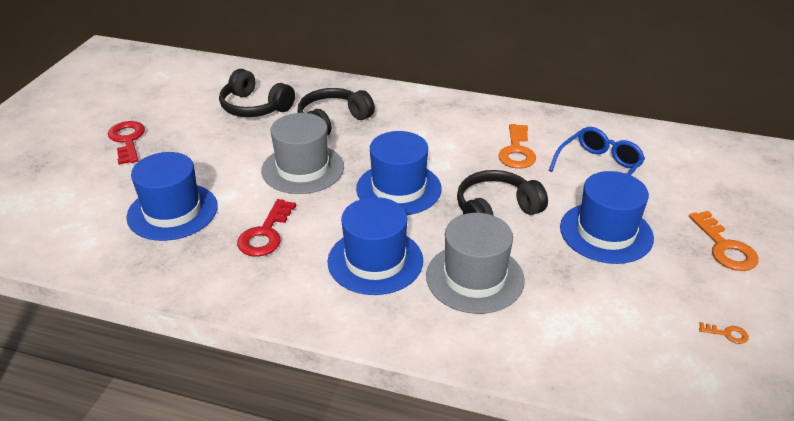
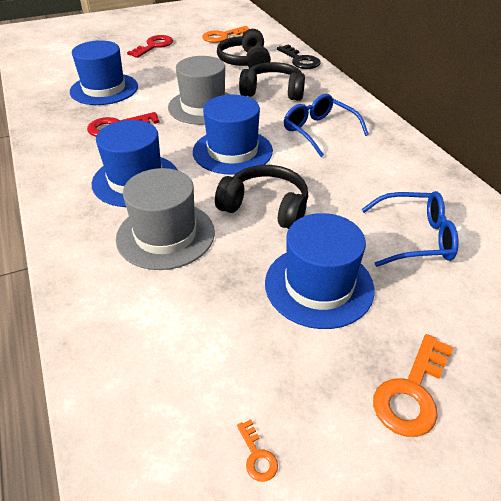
camera: 50 degrees right, 5 degrees up
orange key [498,124,536,169] -> orange key moved to [202,26,250,43]
none -> black key [277,45,321,69]
none -> blue glasses [284,94,369,157]

